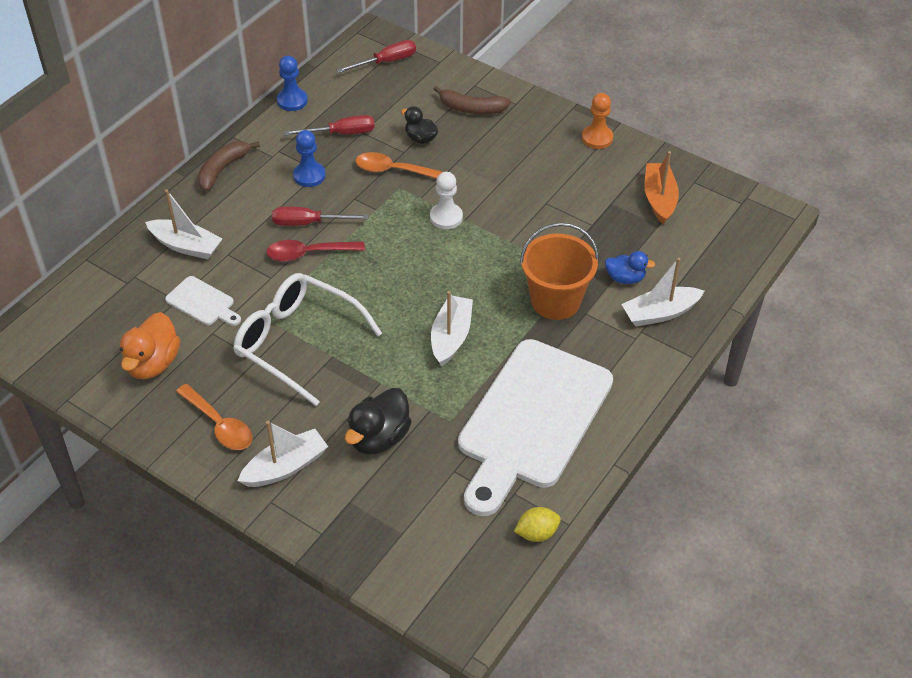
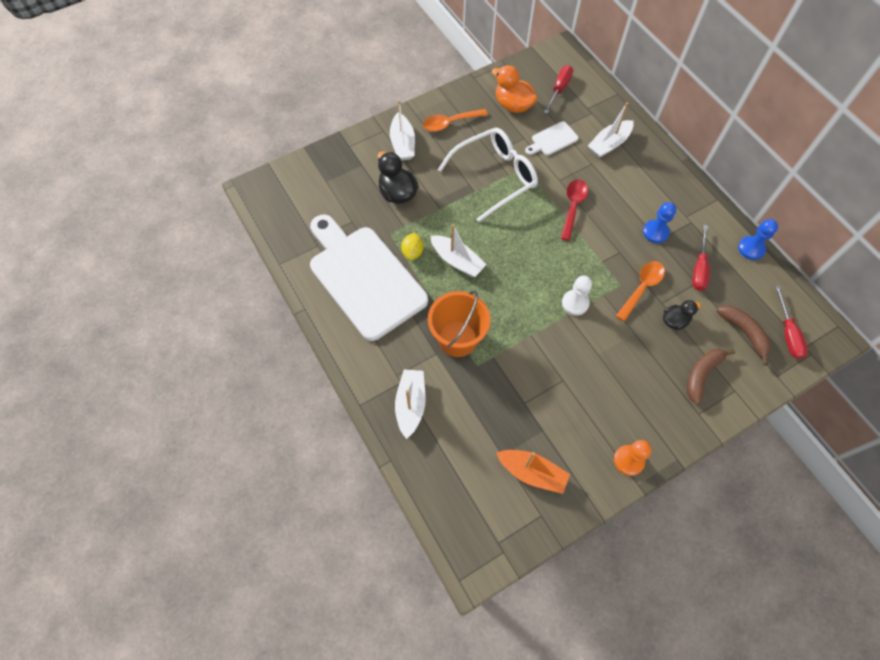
camera: 115 degrees right, 15 degrees up
brown banana [198,141,260,191] -> brown banana moved to [717,305,771,365]
red screwdriver [272,207,369,226] -> red screwdriver moved to [544,65,573,114]
yellow lemon [514,507,561,542] -> yellow lemon moved to [401,233,424,260]
blue duck [605,251,655,284] -> none

